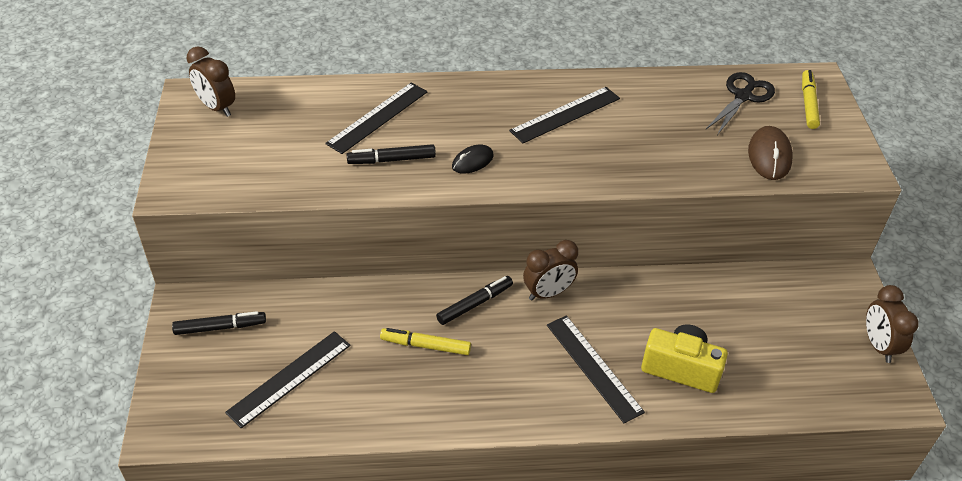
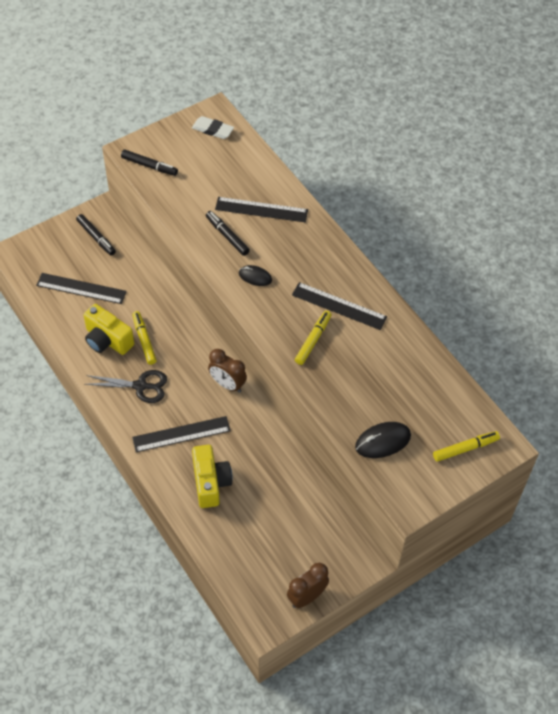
camera: 60 degrees right, 10 degrees up
brown clock [186,46,235,117] -> white eraser [192,116,234,139]
black marker [436,276,513,325] -> black marker moved to [121,150,178,176]
black ruler [547,315,645,423] -> black ruler turned 45 degrees clockwise [132,416,231,452]
black scissors [706,72,775,135] -> black scissors moved to [85,370,167,403]
brown mouse [748,126,793,180] -> black mouse [355,422,411,458]
none -> yellow camera [84,304,134,355]
none -> yellow marker [295,311,331,365]

